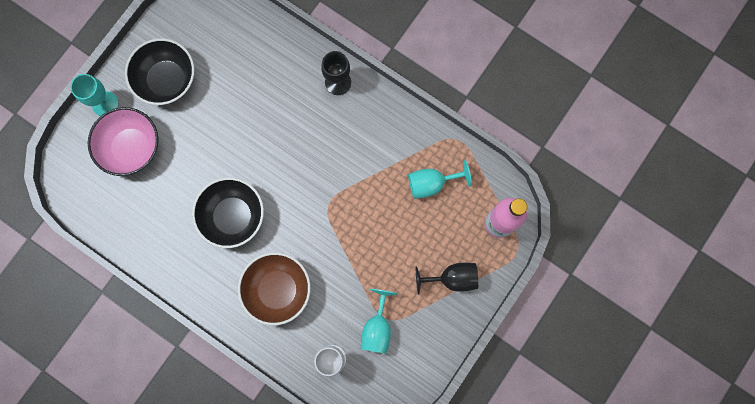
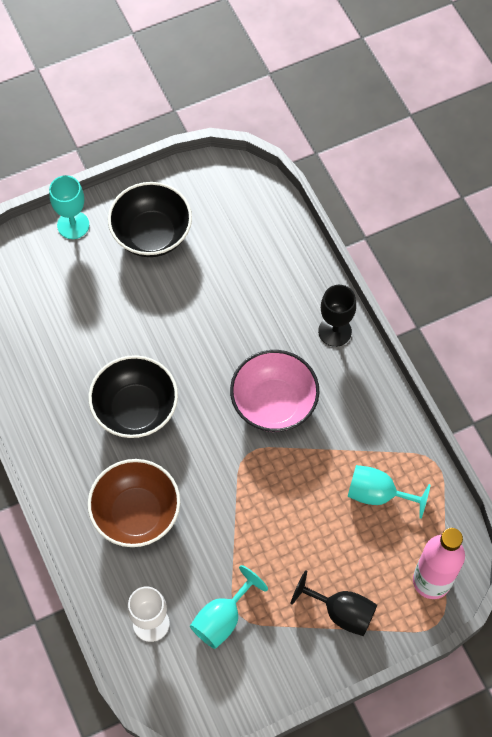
camera: 30 degrees right, 15 degrees down
pink bowl [88,107,159,176] -> pink bowl moved to [230,350,319,432]

